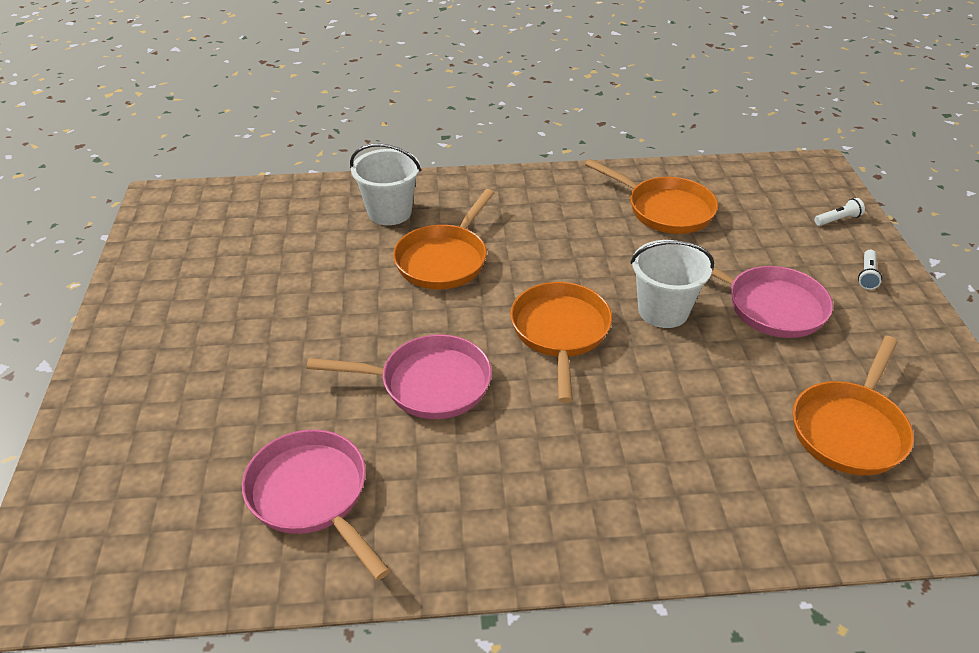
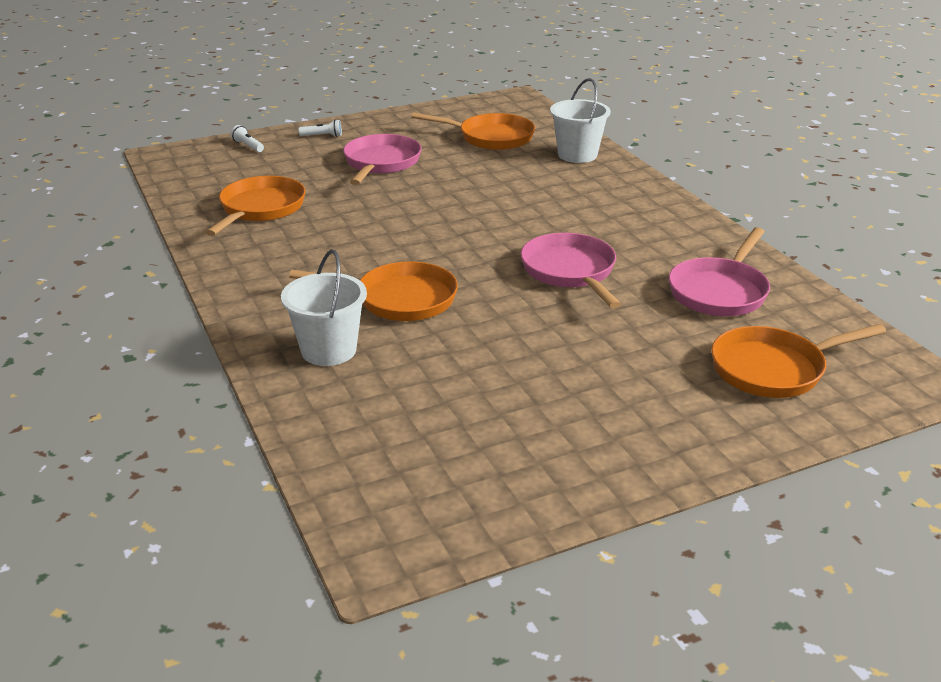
camera: 110 degrees left, 10 degrees down
orange pan [510,282,612,403] -> orange pan moved to [711,324,886,398]
white bucket [630,240,714,328] -> white bucket moved to [550,78,611,163]

